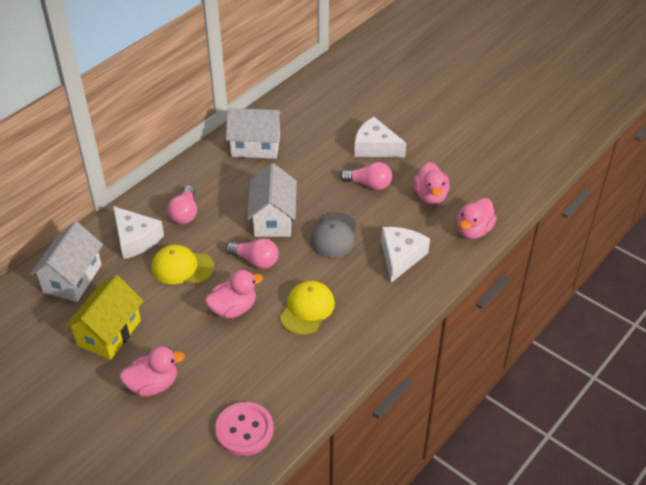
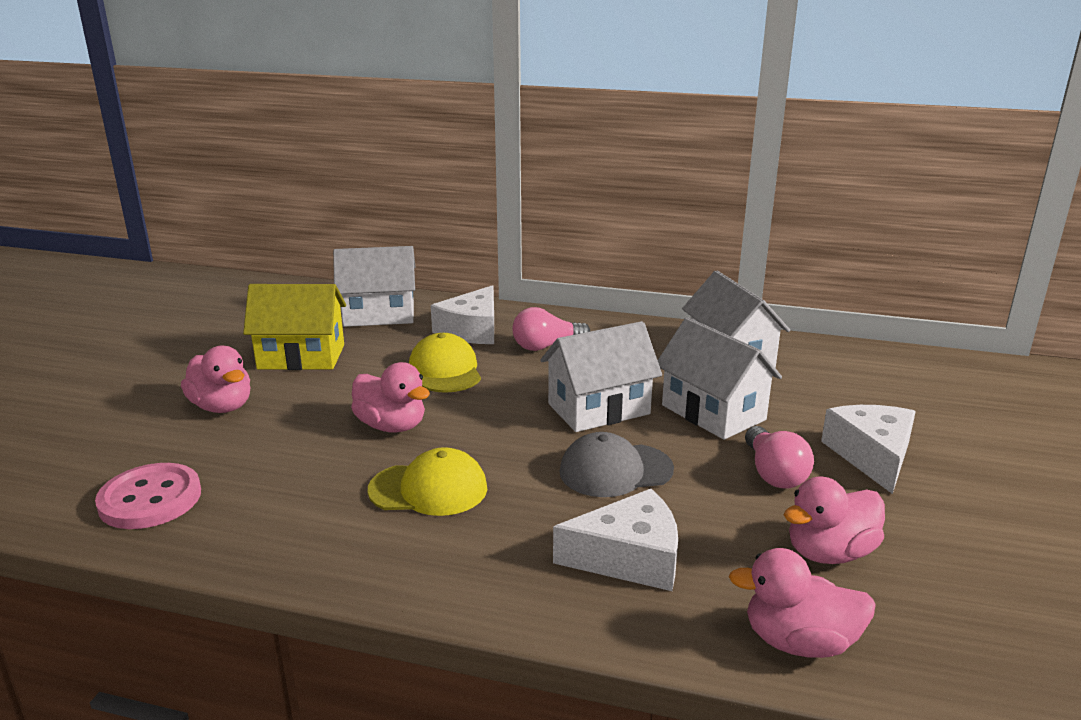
camera: 65 degrees right, 20 degrees down
pink light bulb [226,238,279,269] -> none
none -> white house [658,317,782,440]

